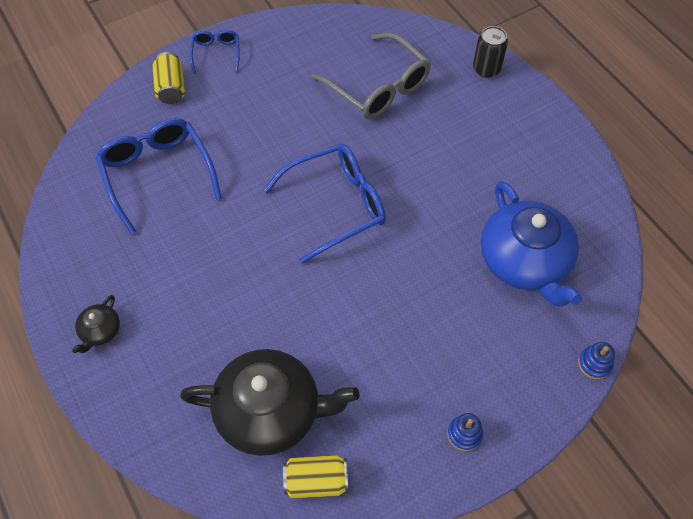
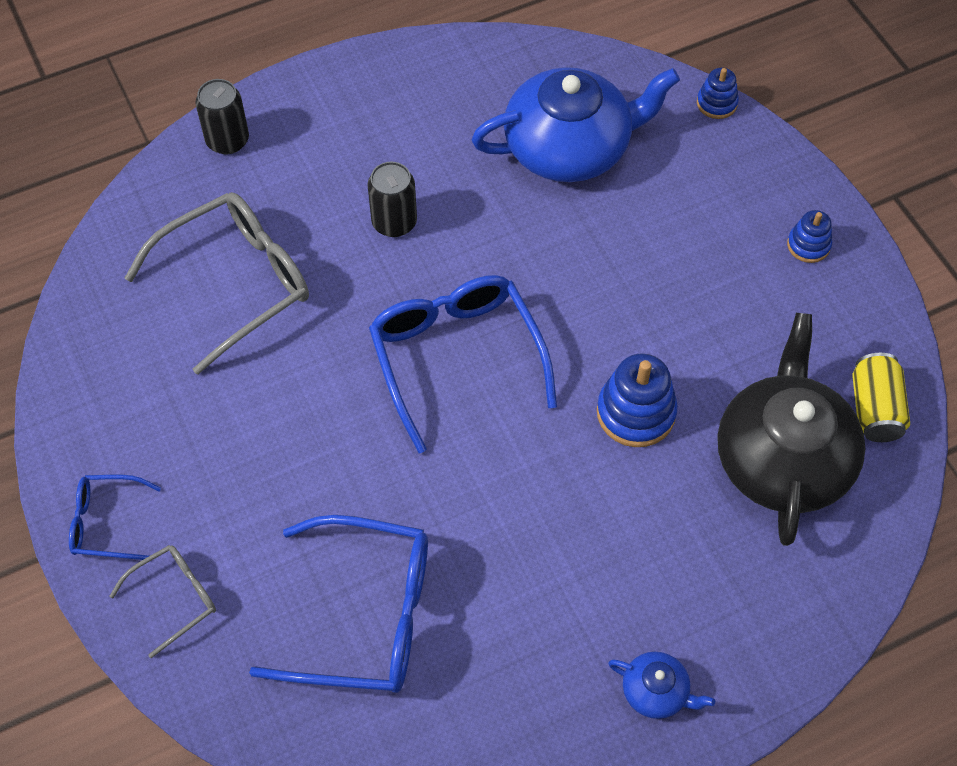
camera: 85 degrees left, 0 degrees up
black teapot [72,295,120,353] -> blue teapot [608,652,715,719]
blue glasses [95,118,222,234] -> blue glasses turned 150 degrees counterclockwise [249,515,428,693]
yellow can [152,52,185,104] -> grey glasses [110,545,216,658]
none -> black can [367,162,417,237]
none -> blue stacking toy [597,353,678,447]

